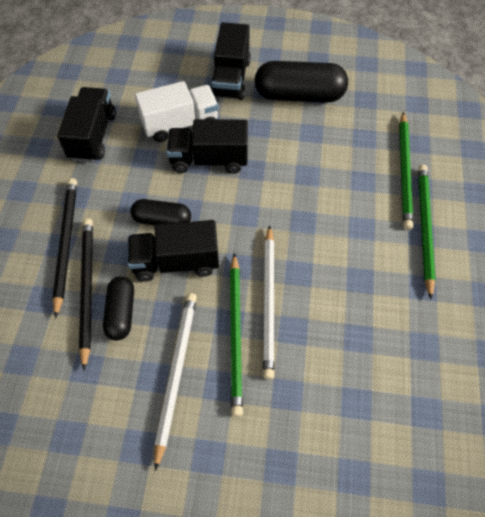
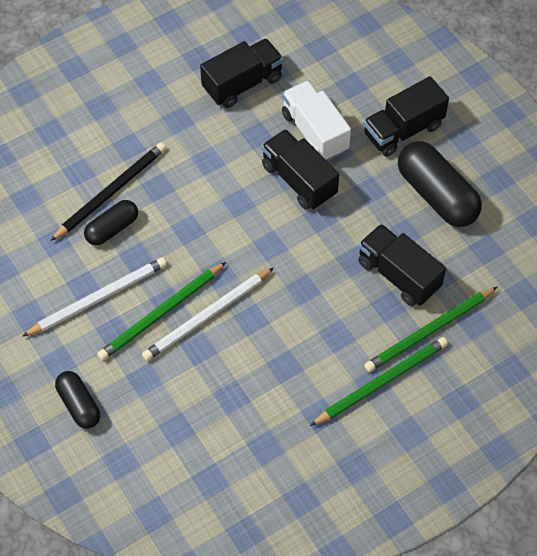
camera: 50 degrees right, 0 degrees up
black pencil [52,178,77,319] -> none
black truck [127,220,219,282] -> black truck moved to [358,224,446,306]
black capsule [130,199,191,225] -> black capsule moved to [55,371,100,429]
white truck [135,81,218,142] -> white truck turned 150 degrees counterclockwise [282,80,351,161]

